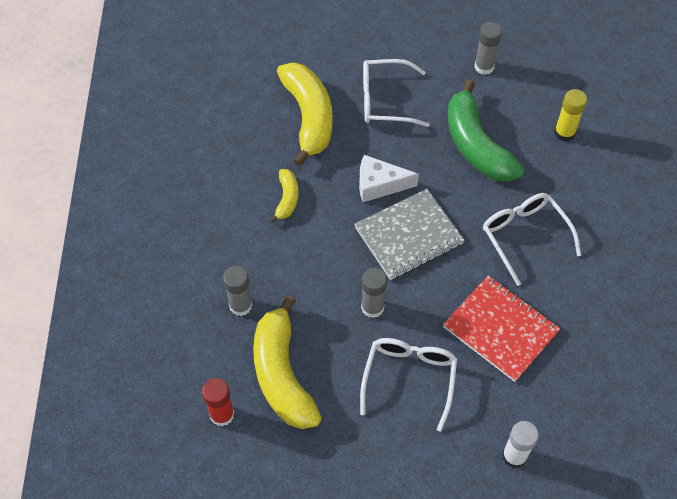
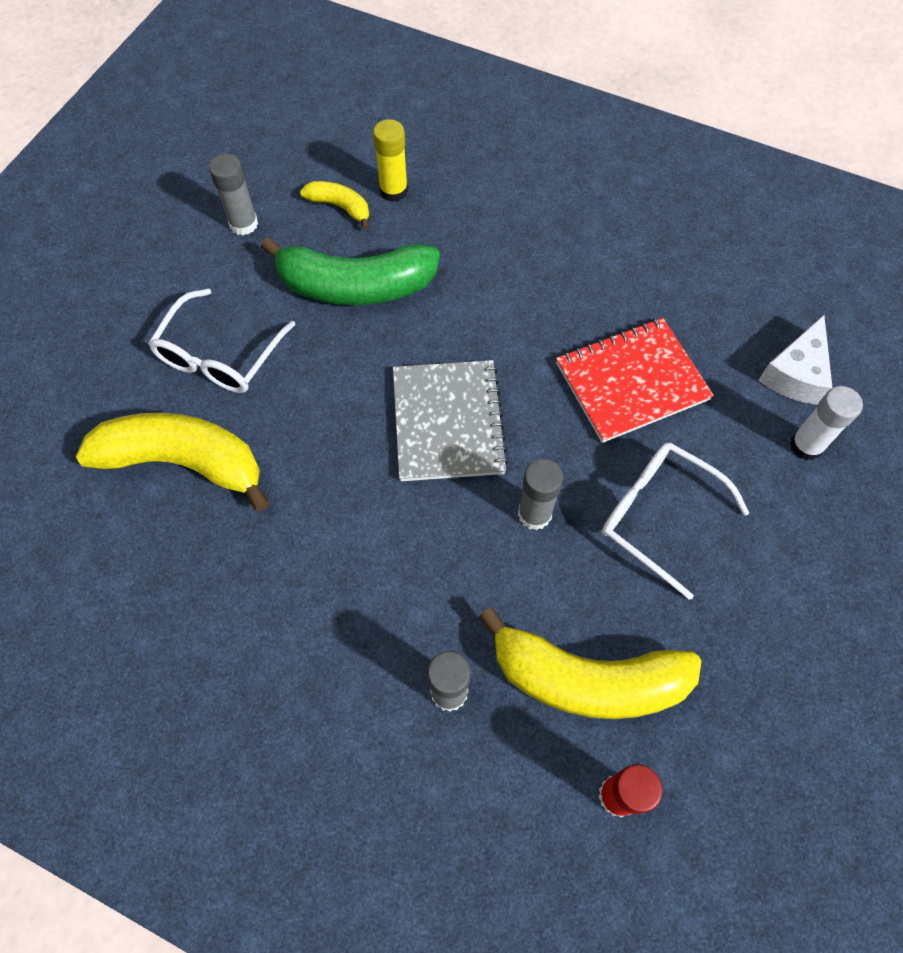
camera: 65 degrees left, 5 degrees up
yellow banana [269,169,298,223] -> yellow banana moved to [300,181,369,230]
white cheese [359,155,419,202] -> white cheese moved to [758,315,832,405]
white glasses [483,193,581,286] -> none

